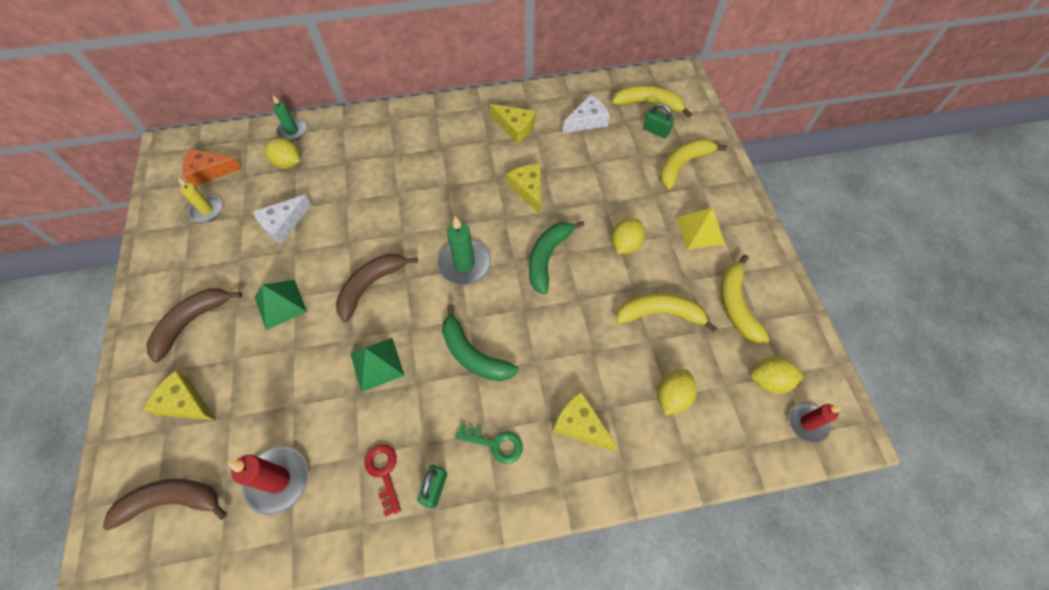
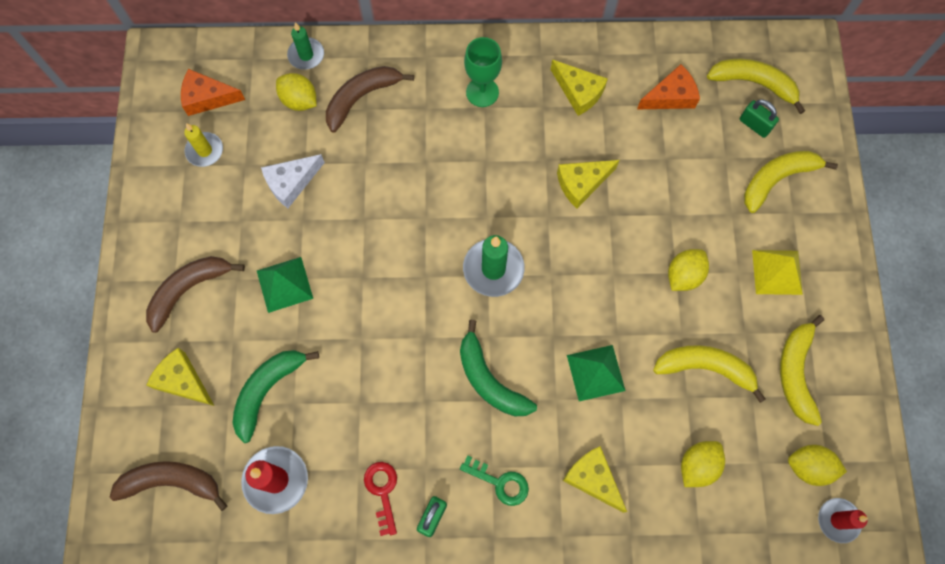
camera: 10 degrees right, 10 degrees up
brown banana [336,254,418,322] -> brown banana moved to [326,66,414,133]
green pyramid [350,338,405,392] -> green pyramid moved to [567,345,625,401]
yellow cheese [507,164,541,214] -> yellow cheese turned 105 degrees counterclockwise [557,160,619,208]
green banana [529,221,585,294] -> green banana moved to [232,350,319,443]
white cheese [563,94,610,133] -> orange cheese [637,64,700,109]
none -> green goblet [464,37,502,107]

